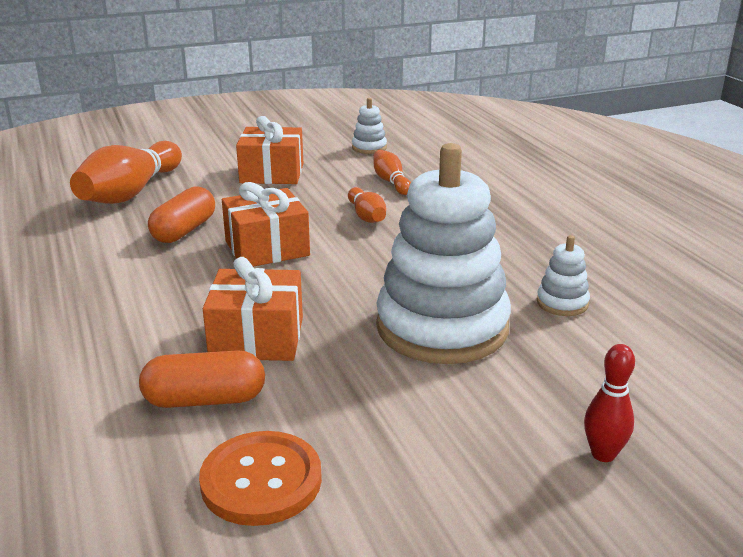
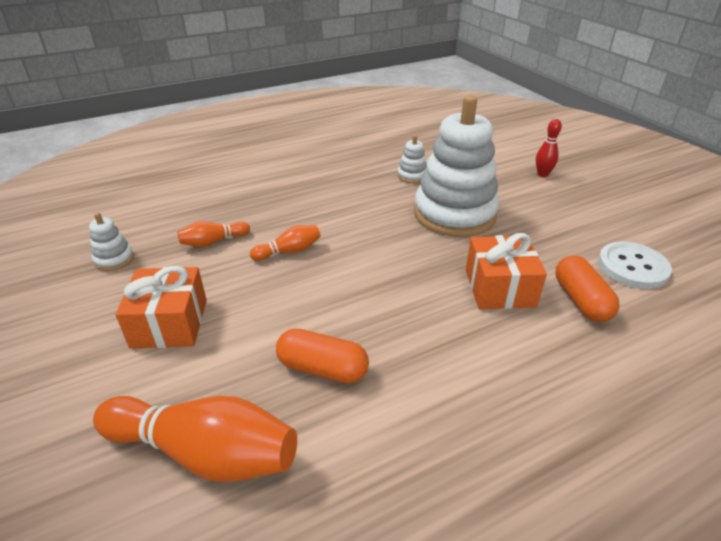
camera: 95 degrees left, 10 degrees up
orange button [199,431,322,526] -> white button [598,242,672,289]
orange gift [222,182,310,267] -> none

